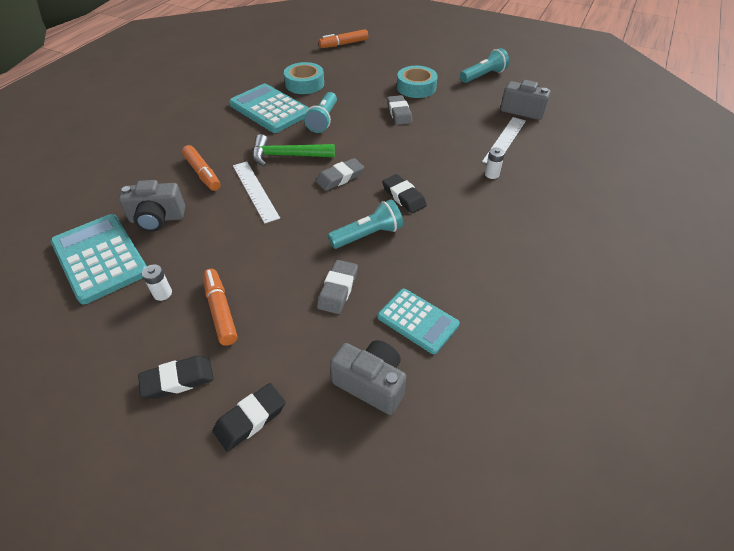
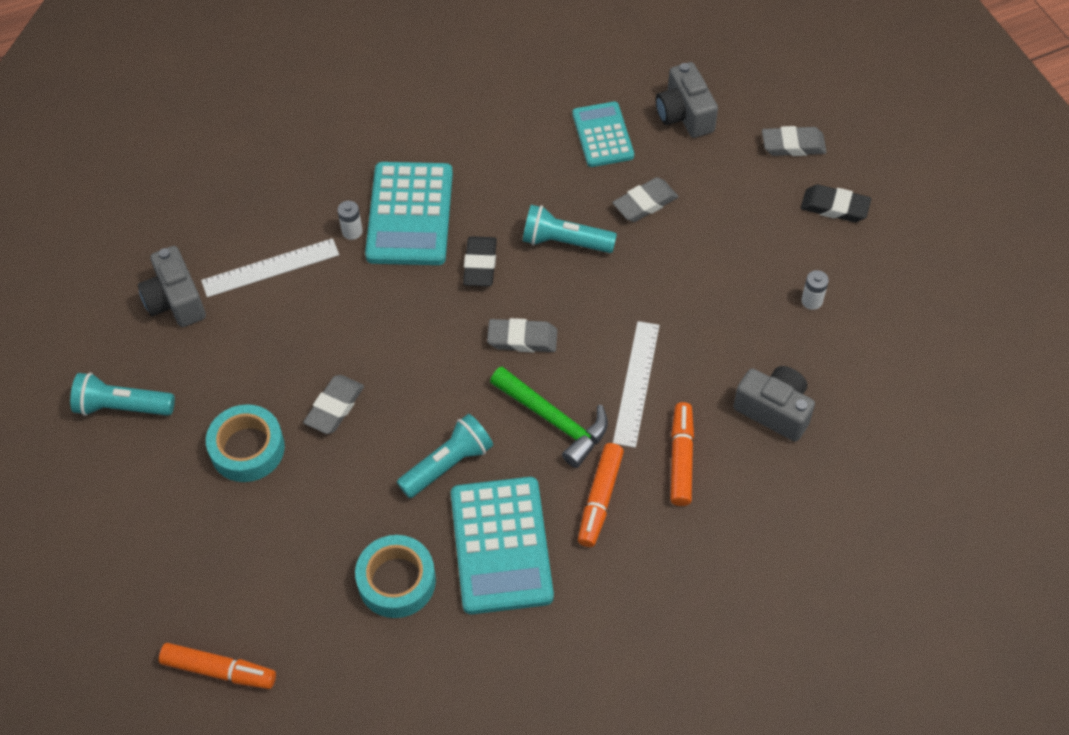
camera: 140 degrees left, 10 degrees up
turquoise calculator [51,214,147,304] -> turquoise calculator moved to [365,162,453,265]
orange marker [203,269,237,346] -> orange marker moved to [578,443,624,547]
black eraser [213,383,286,452] -> grey eraser [762,126,827,156]

